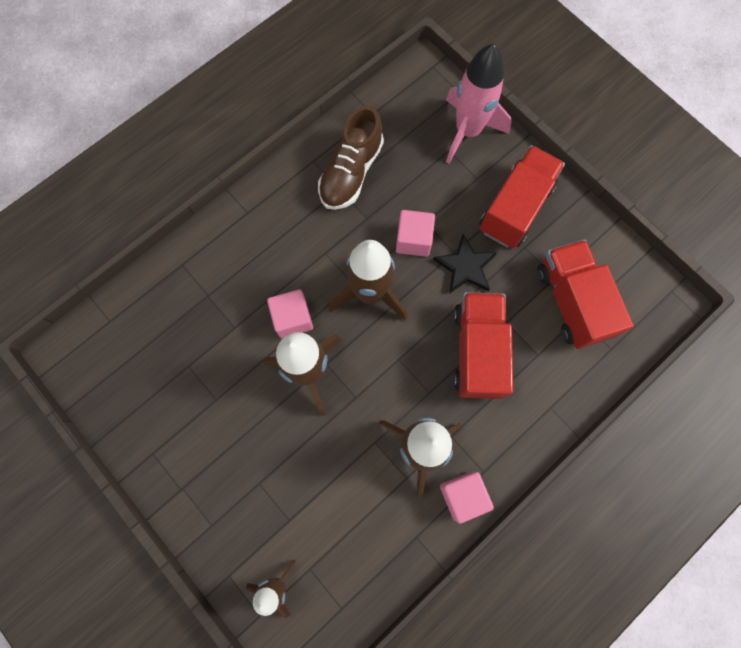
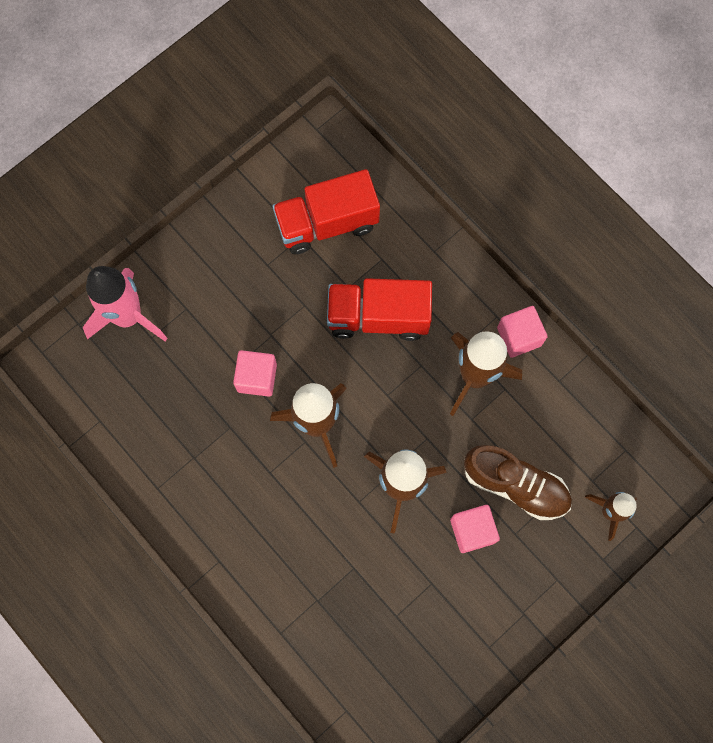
camera: 90 degrees left, 0 degrees up
pink cube [267,289,313,338] -> pink cube moved to [450,505,500,553]
brown shoe [318,106,384,210] -> brown shoe moved to [464,445,572,520]
black star [433,234,497,294] -> none
red truck [480,145,565,248] -> none

